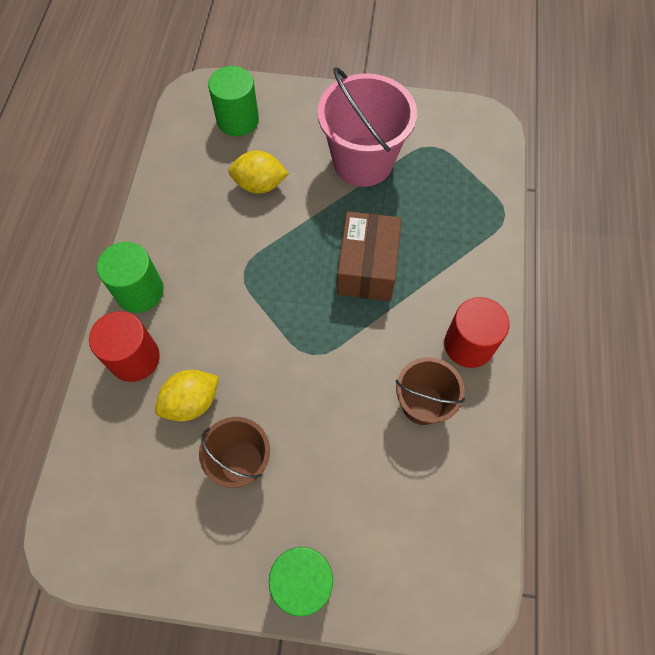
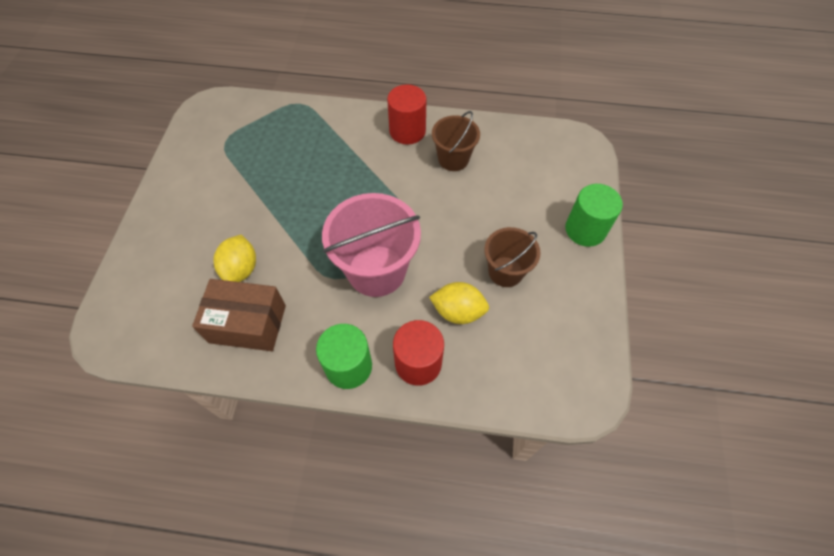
camera: 90 degrees left, 5 degrees down
yellow lemon [155,370,219,421] -> yellow lemon turned 45 degrees counterclockwise [429,282,489,324]
green cylinder [208,66,259,136] -> none
pink bucket [317,67,417,187] -> pink bucket moved to [322,193,421,297]
brown box [337,211,402,301] -> brown box moved to [192,279,286,351]

